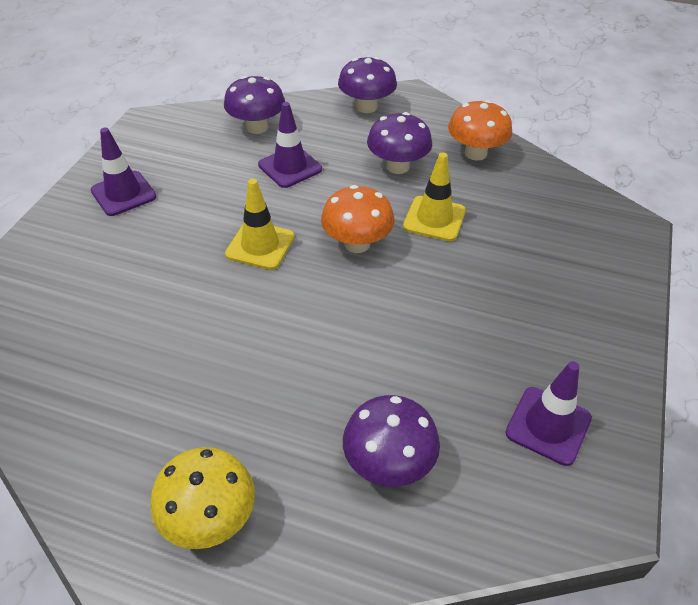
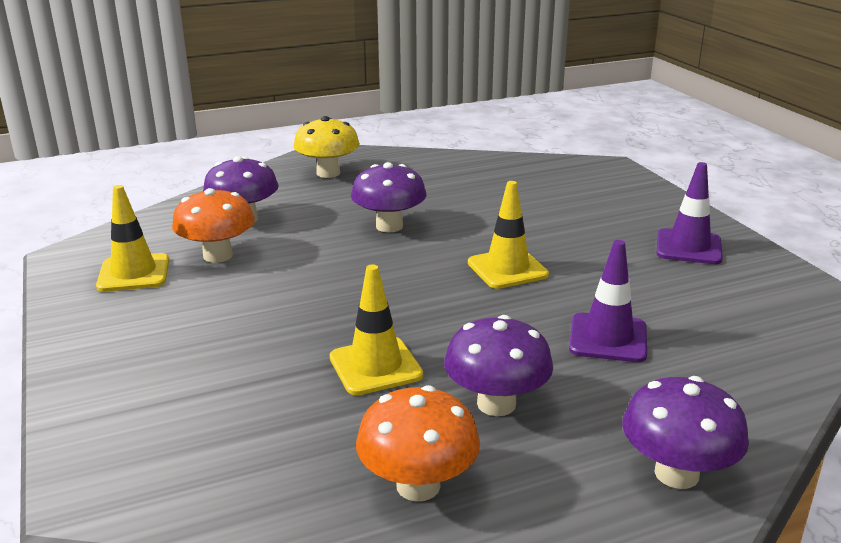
camera: 140 degrees right, 20 degrees down
purple mushroom [224,76,285,134] -> purple mushroom moved to [351,162,426,232]
orange mushroom [321,185,394,253] -> orange mushroom moved to [172,188,255,263]
purple traffic cone [505,361,592,466] -> yellow traffic cone [96,185,169,292]

